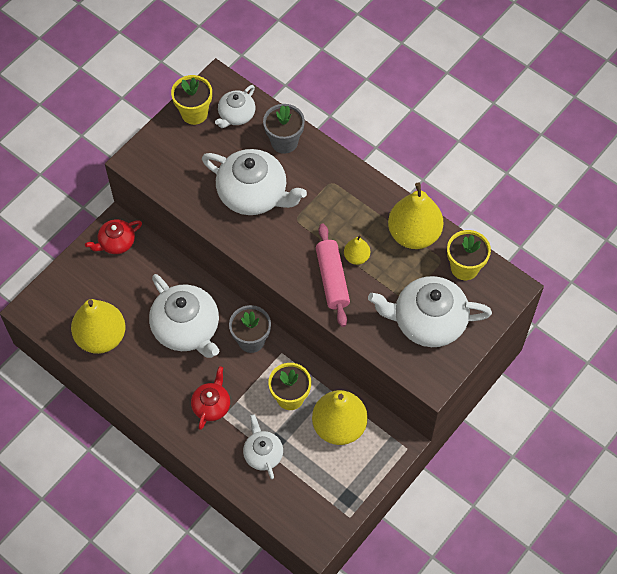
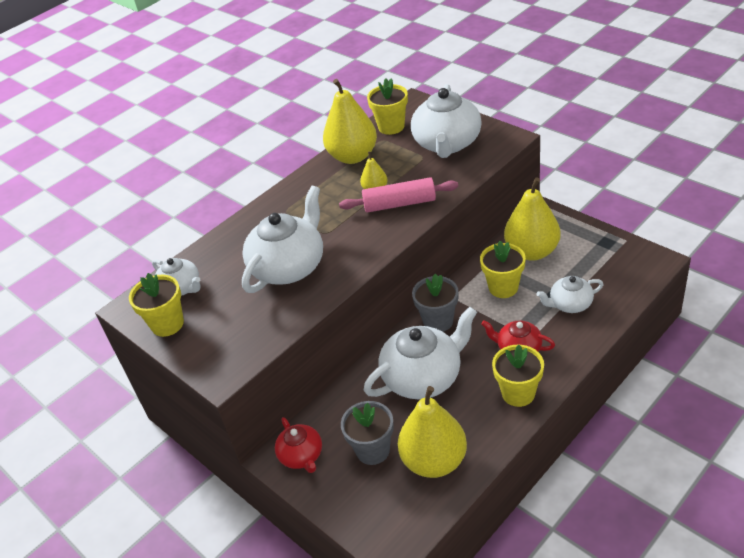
camera: 80 degrees left, 20 degrees down
grey flower pot [263,104,305,154] -> grey flower pot moved to [341,401,394,465]
none -> yellow flower pot [492,345,544,407]

